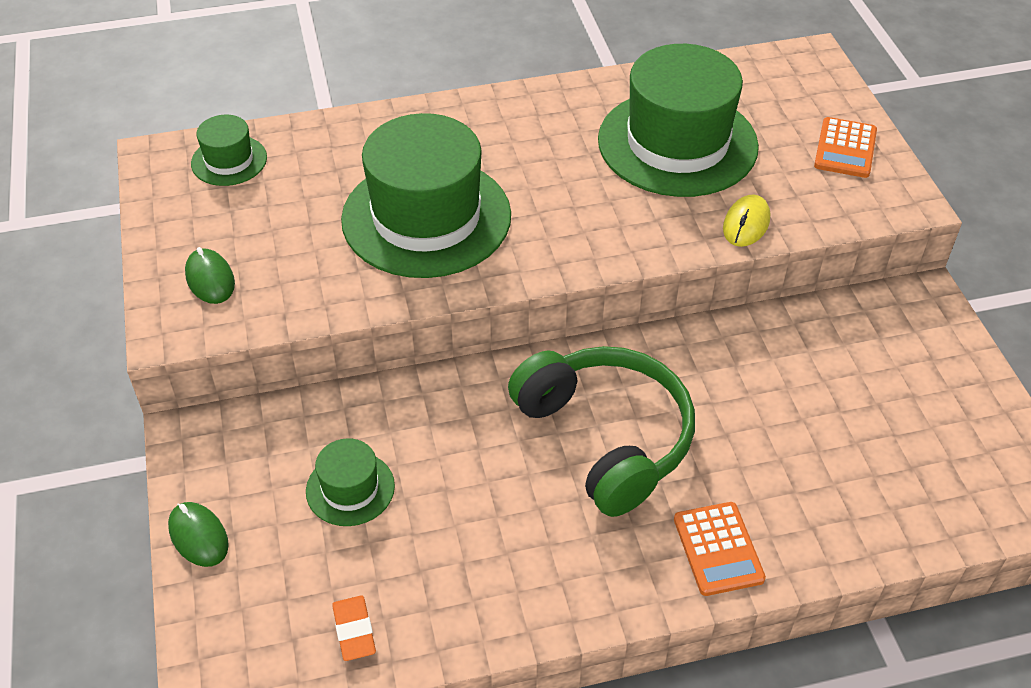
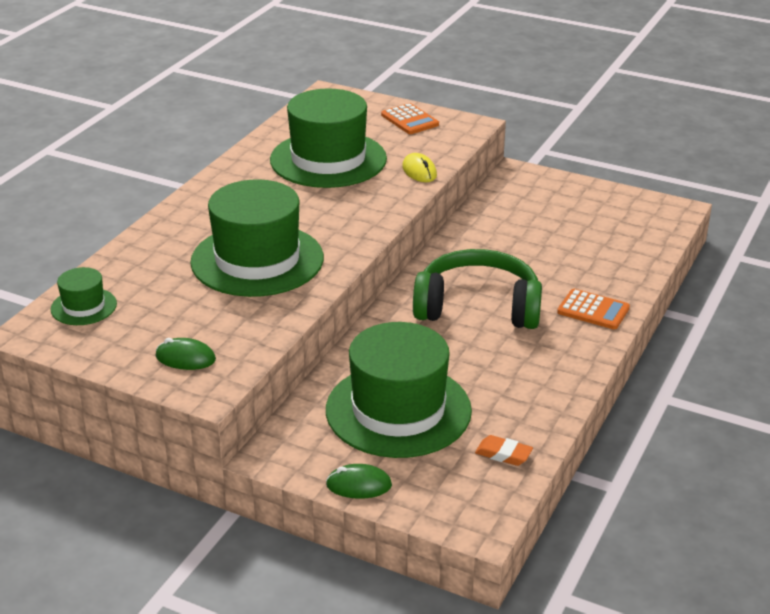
camera: 50 degrees left, 15 degrees down
green hat [306,438,395,526] -> green hat [326,322,472,458], size x2.15

